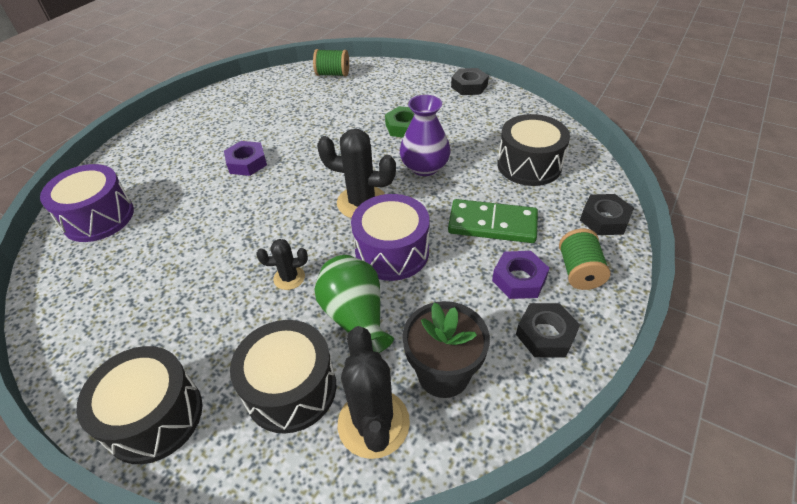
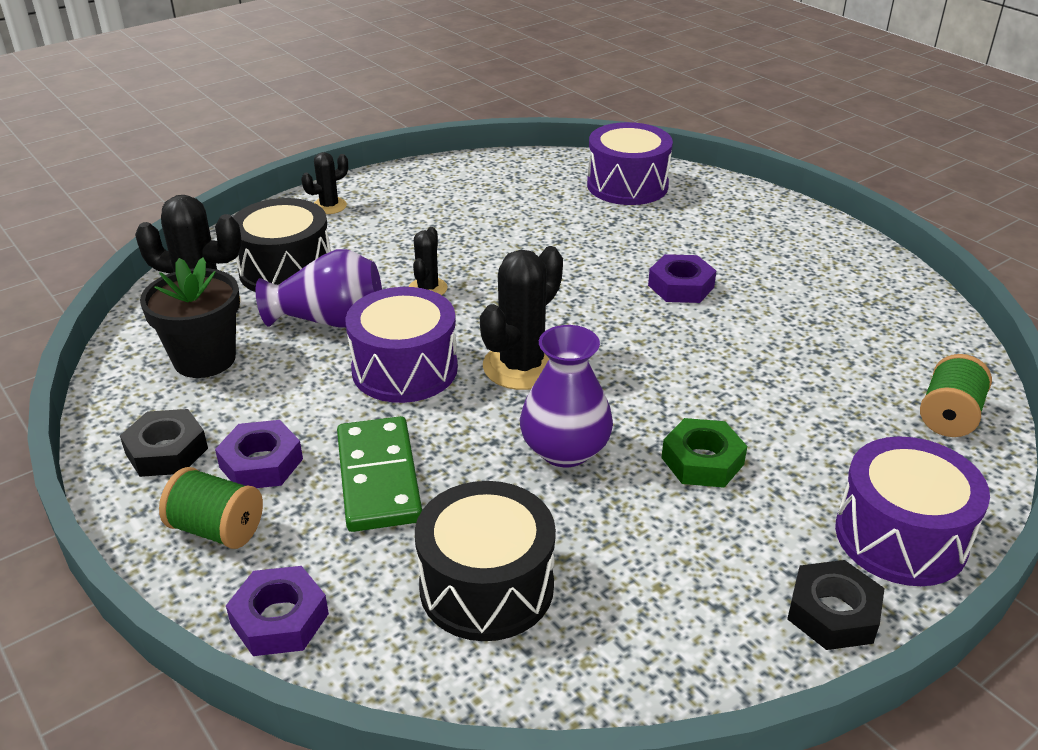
camera: 110 degrees right, 10 degrees down
black drum [76,346,202,464] -> black cactus [301,152,348,214]
green vase [314,255,394,353] -> purple vase [256,249,382,328]
green domino [448,199,538,243] -> green domino turned 45 degrees counterclockwise [337,416,422,532]
black nut [580,194,634,235] -> purple nut [226,566,329,656]
none -> purple drum [835,436,990,586]

